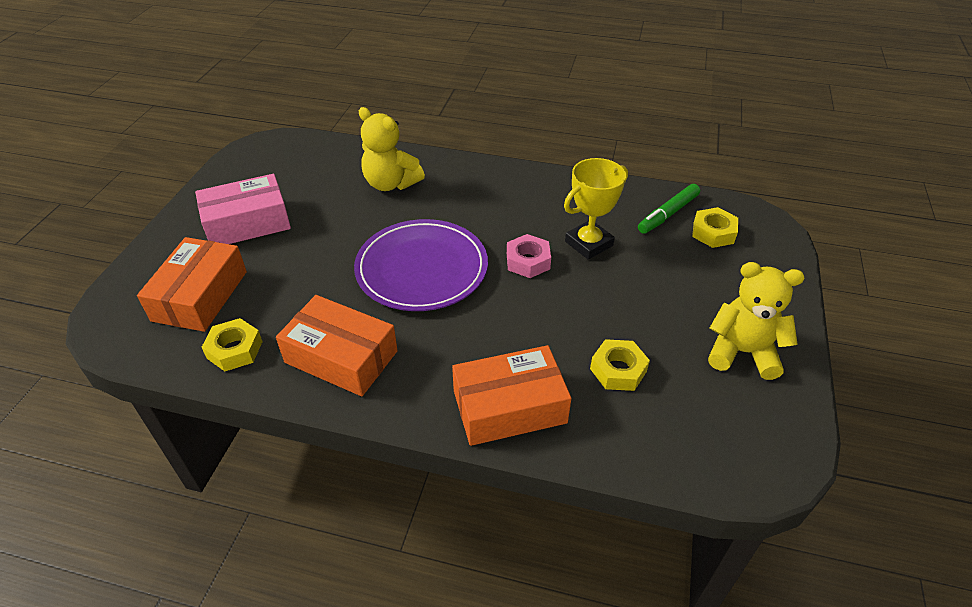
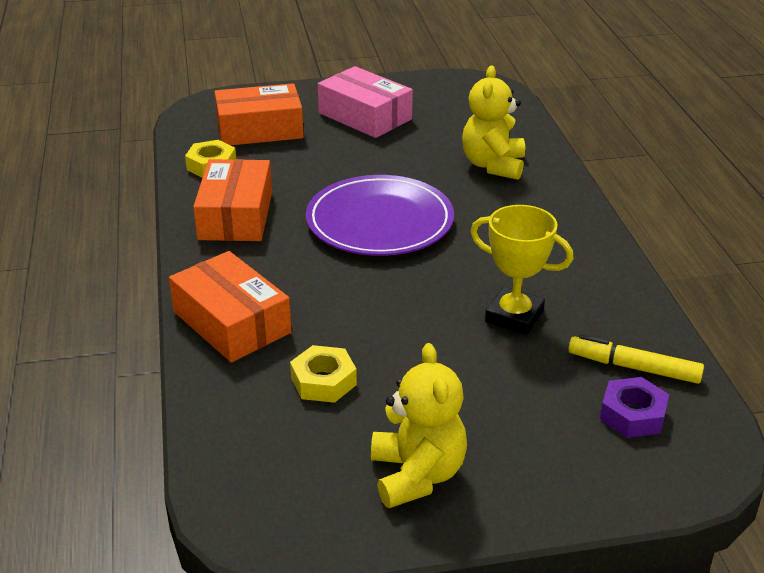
camera: 65 degrees right, 10 degrees down
pink nut [507,234,551,278] -> none
green marker [638,184,700,234] -> yellow marker [568,334,704,384]
yellow nut [692,207,738,248] -> purple nut [600,377,669,438]

